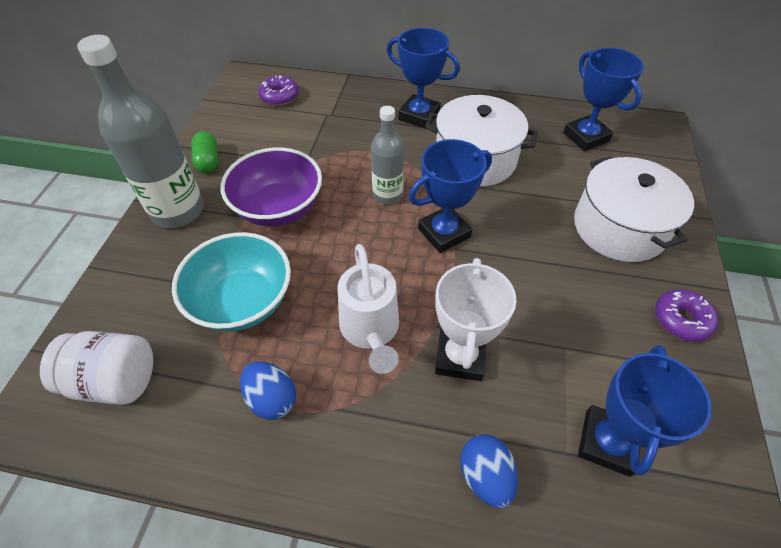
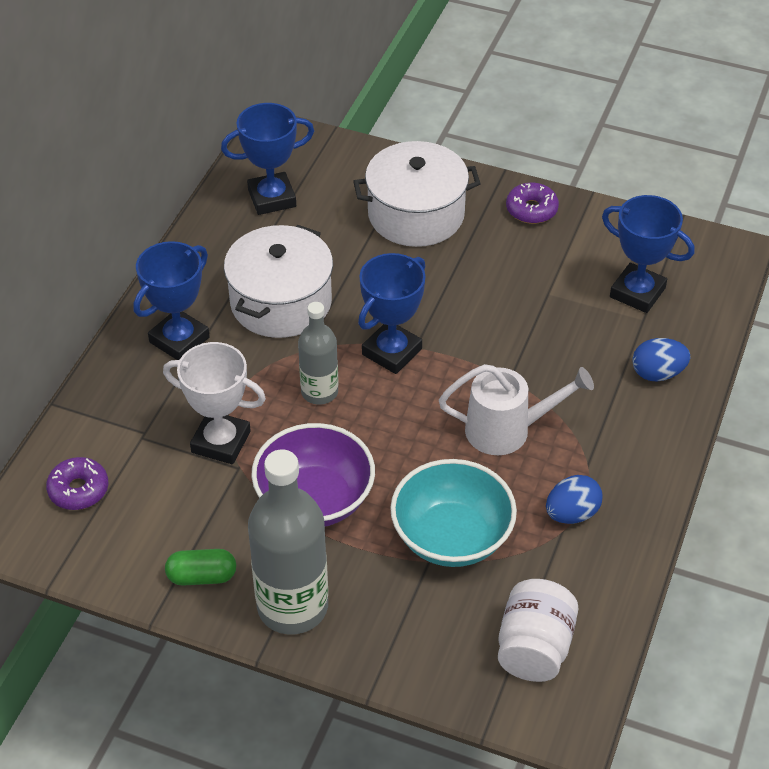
camera: 80 degrees left, 5 degrees down
blue trophy [409,139,492,253] -> blue trophy turned 60 degrees clockwise [358,253,425,374]
white trophy [435,258,517,381] -> white trophy moved to [163,342,266,464]

